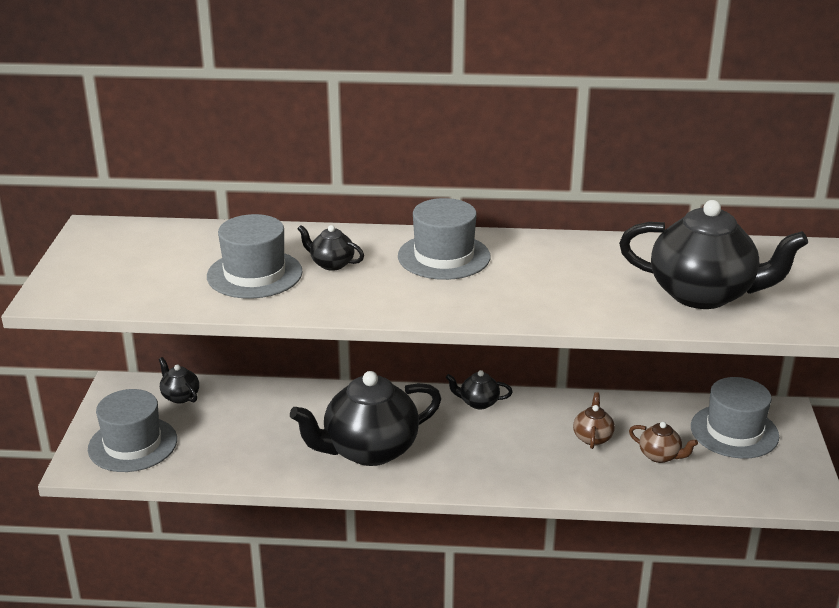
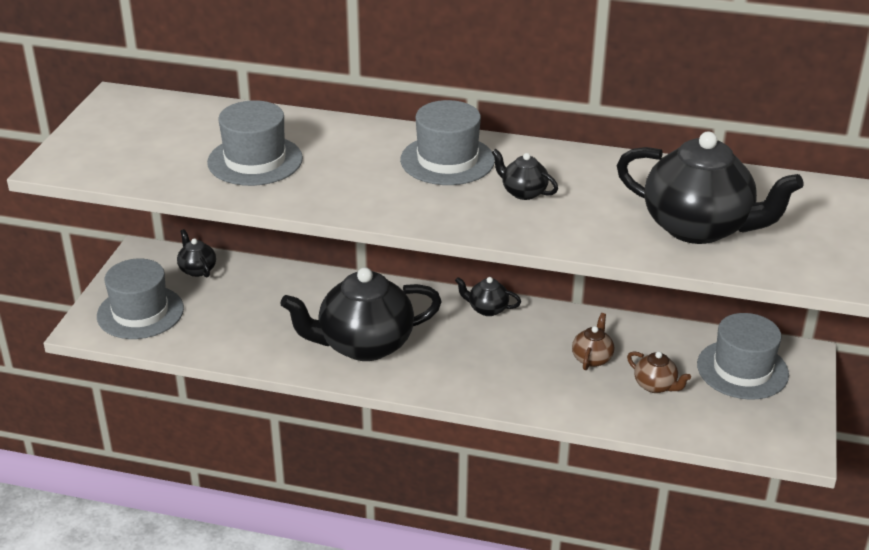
camera: 10 degrees right, 5 degrees up
black teapot [297,225,364,271] -> black teapot moved to [492,149,558,200]

